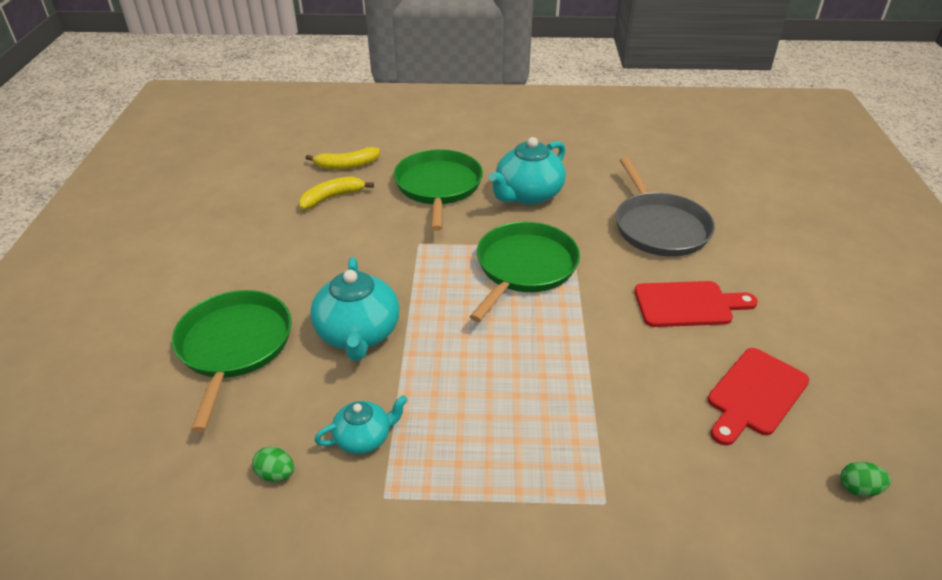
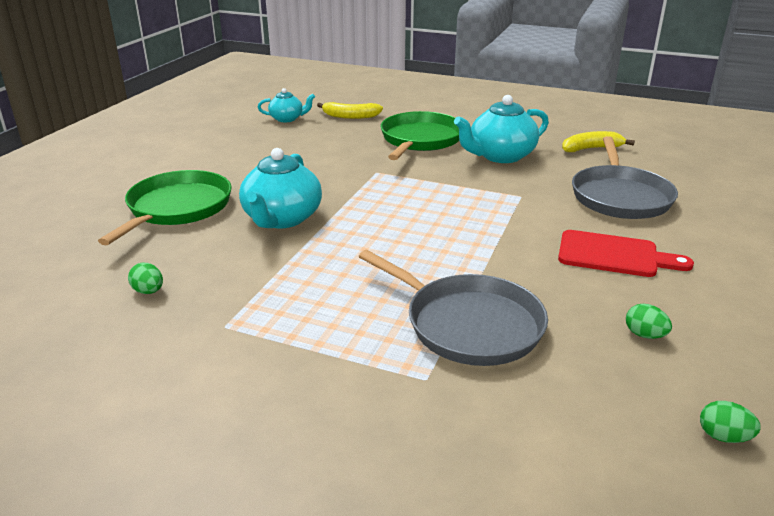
camera: 20 degrees right, 10 degrees down
yellow banana [299,176,374,210] -> yellow banana moved to [562,131,635,152]
turquoise teapot [315,395,408,454] -> turquoise teapot moved to [258,88,315,122]
green pan [469,222,580,322] -> none
red cutting board [708,348,809,446] -> green egg [626,304,672,339]
none -> grey pan [358,250,548,366]

